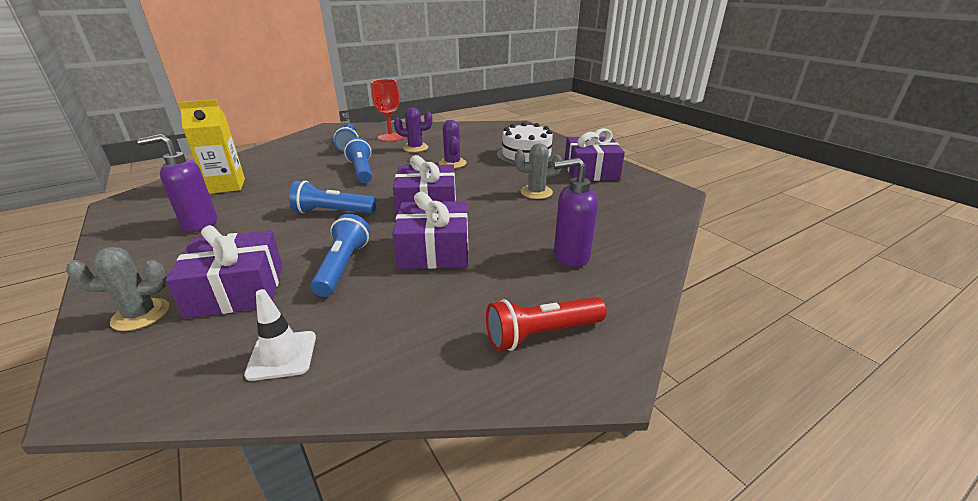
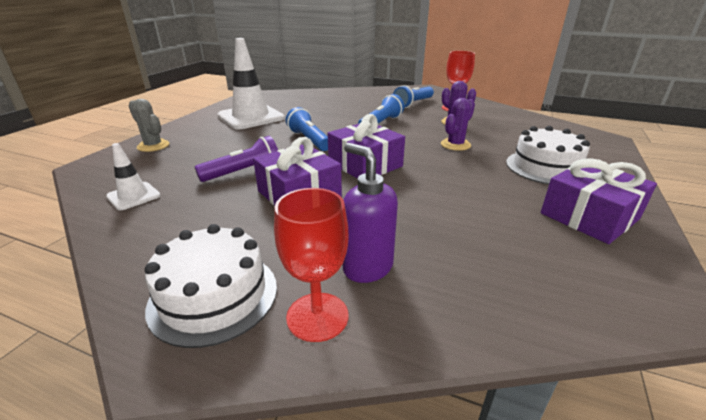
camera: 55 degrees right, 0 degrees up
purple soap dispenser [137,134,217,232] -> white traffic cone [218,38,285,129]
purple gift [166,225,283,319] -> none
yellow carton [178,99,245,194] -> none
blue flashlight [311,214,370,297] -> purple flashlight [195,136,278,182]
red flashlight [486,297,607,351] -> white cake [145,224,277,348]
grey cactus [515,143,562,199] -> none
none -> red goblet [274,188,348,342]

